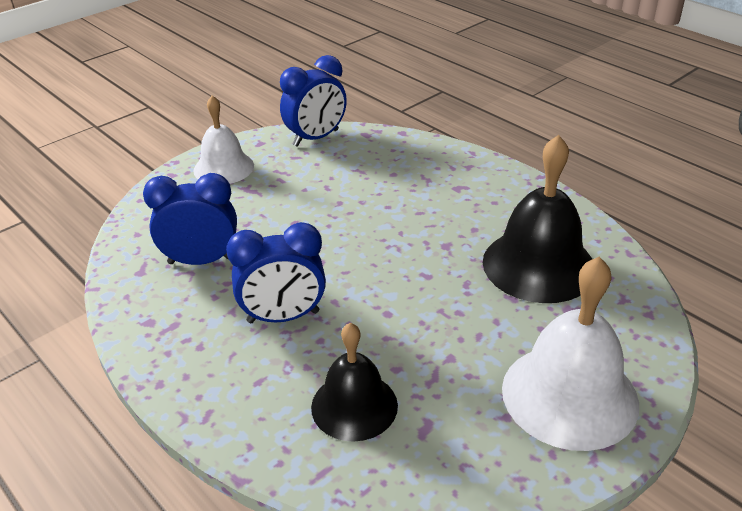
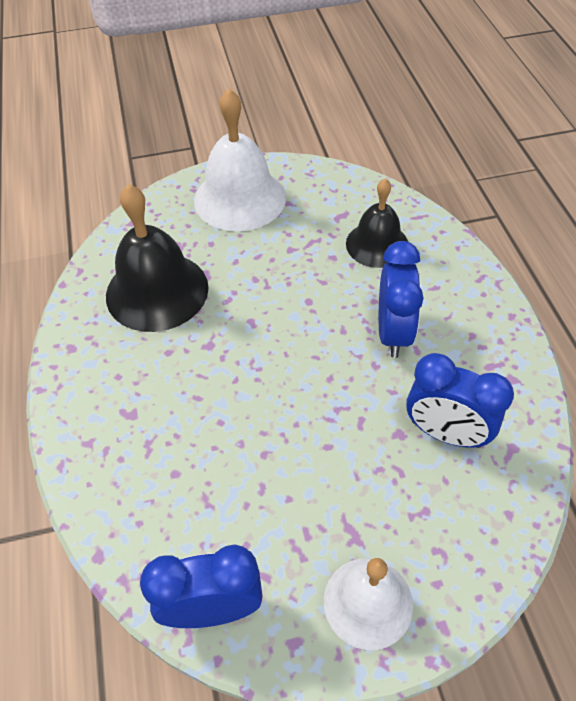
camera: 150 degrees left, 15 degrees up
blue clock [226,222,326,323] -> blue clock turned 75 degrees clockwise [379,241,423,358]

